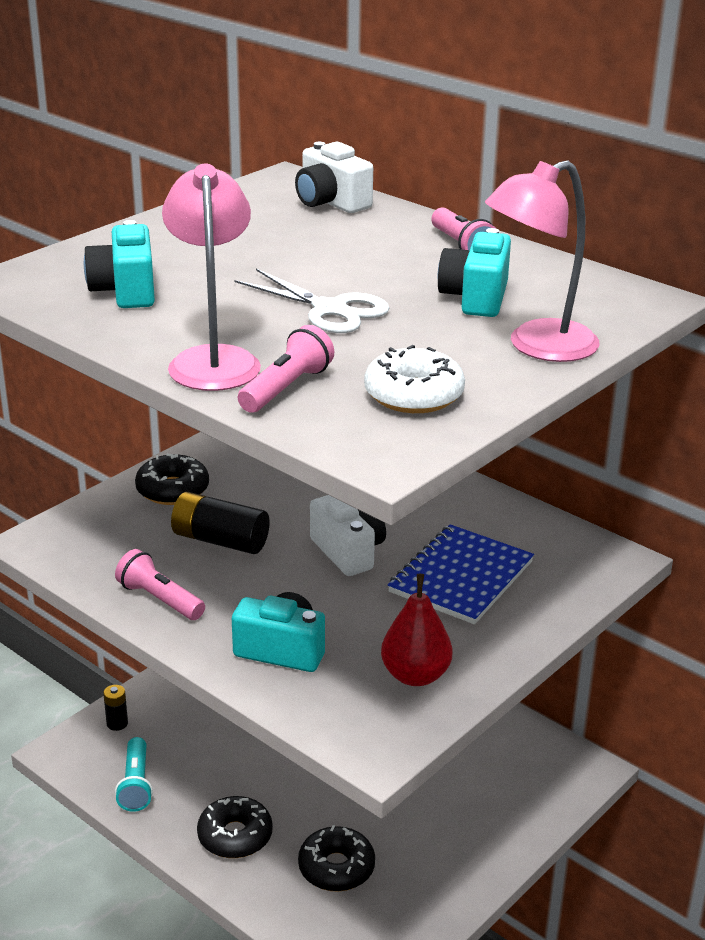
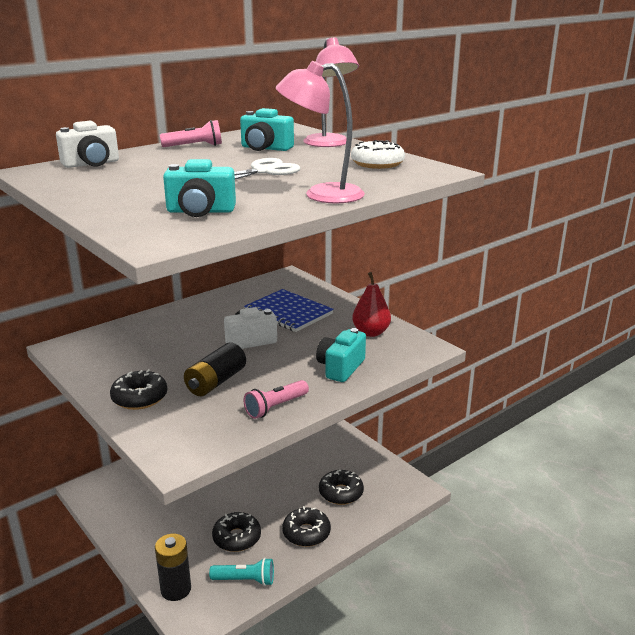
camera: 80 degrees left, 5 degrees down
black battery [103,685,128,731] -> black battery [155,534,191,601], size x1.85
pink flashlight [238,325,334,413] -> none
none -> black donut [212,512,261,552]

